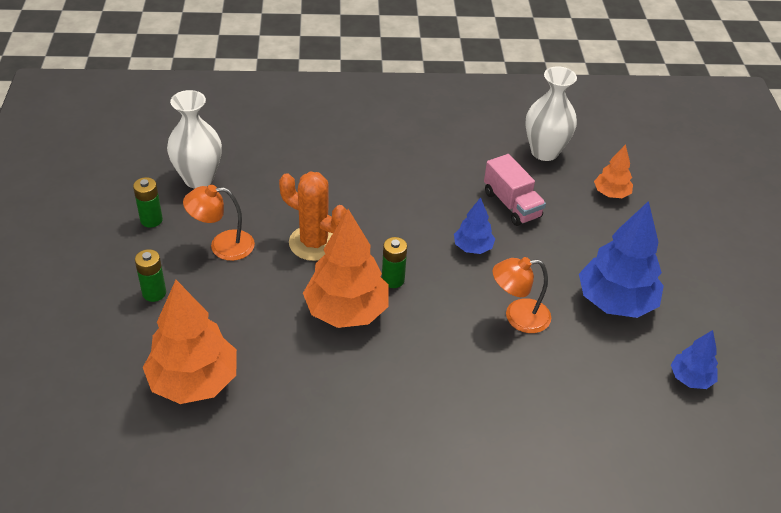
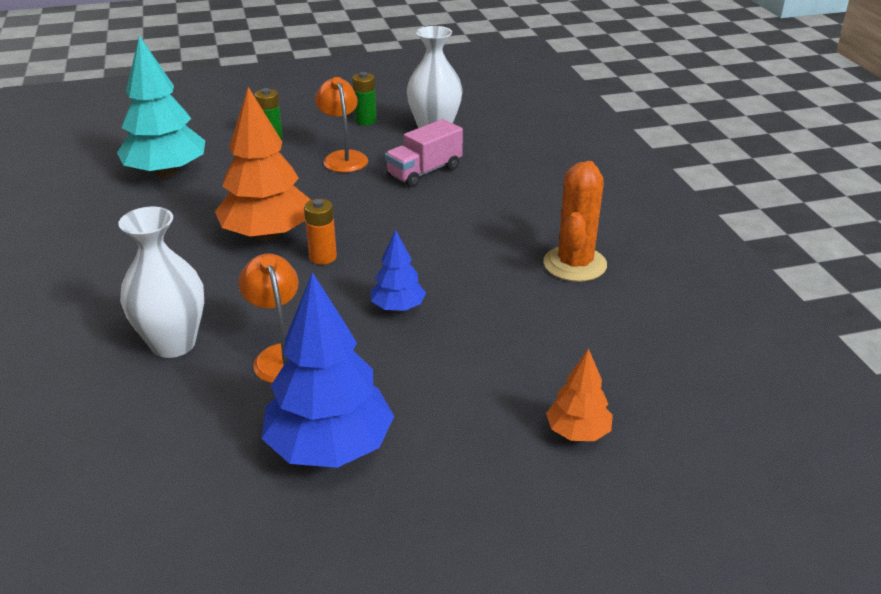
camera: 80 degrees right, 10 degrees down
orange tree [143,280,237,404] -> turquoise tree [117,35,205,178]
orange cactus [279,171,347,261] -> orange cactus moved to [543,161,607,282]
green battery [382,237,407,288] -> orange battery [304,199,337,265]
pink truck [484,154,546,226] -> pink truck moved to [385,119,463,187]
white vase [525,66,577,161] -> white vase moved to [118,207,204,358]
blue tree [671,330,718,389] -> none

